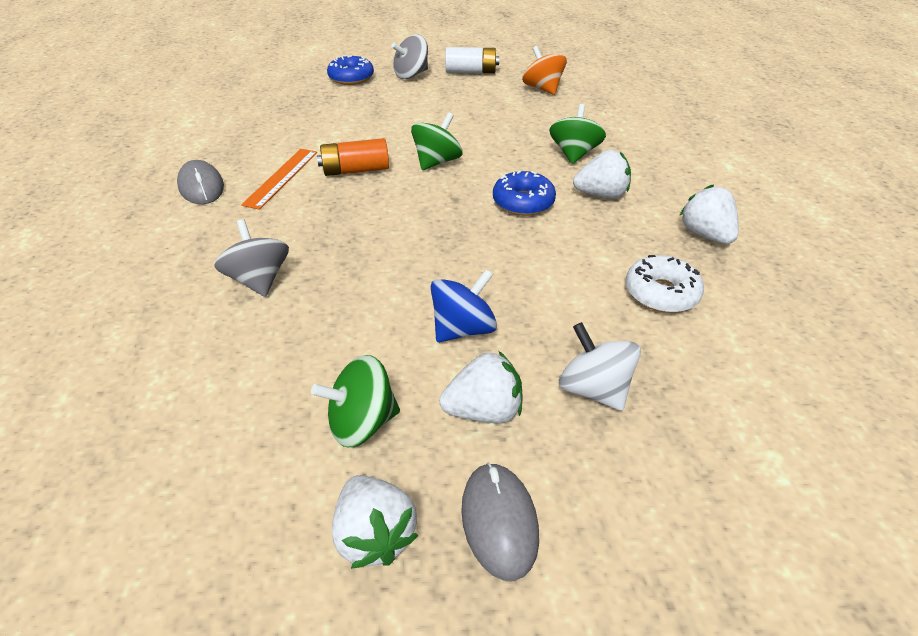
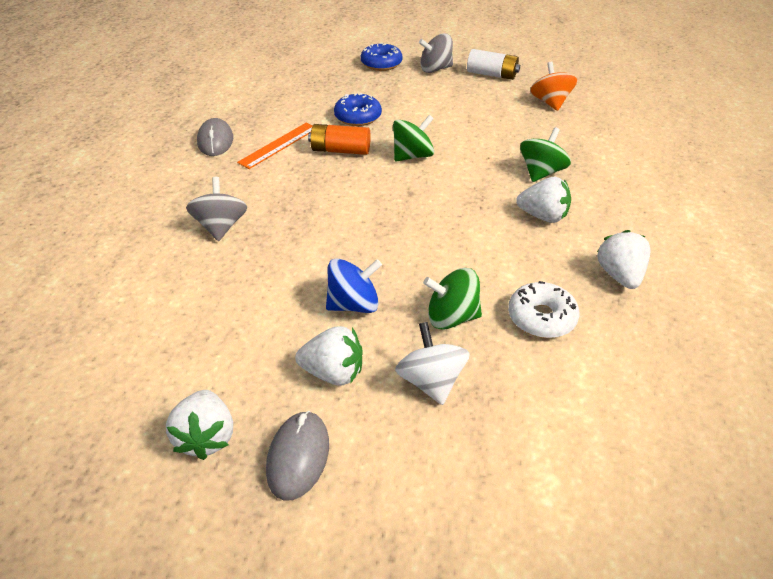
camera: 20 degrees right, 0 degrees up
green spinning top [311,355,400,448] -> green spinning top moved to [423,268,482,329]
blue donut [493,170,556,216] -> blue donut moved to [334,93,382,126]

